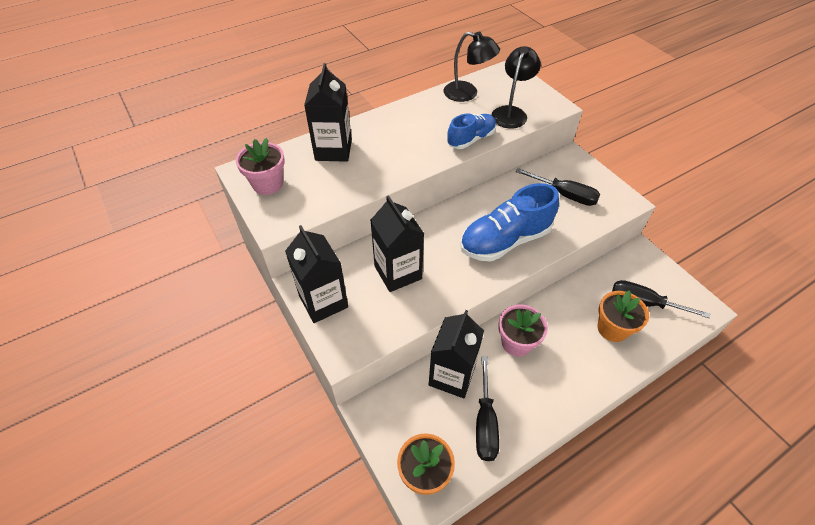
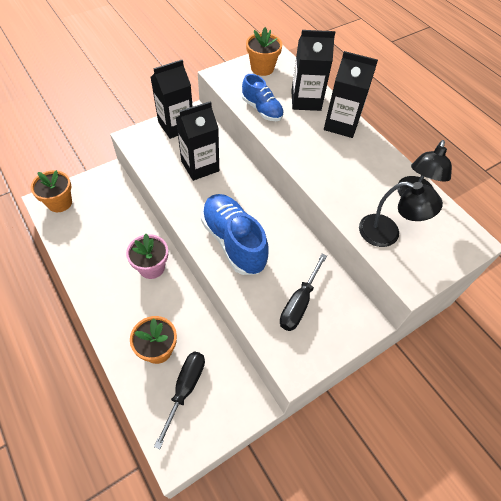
camera: 85 degrees right, 5 degrees up
pink flower pot [235,138,285,195] -> orange flower pot [246,27,283,76]
black carton [429,310,484,398] -> black carton moved to [324,51,378,138]
blue shoe [447,113,496,149] -> blue shoe moved to [242,74,284,121]
black screwdriver [476,357,499,461] -> none

